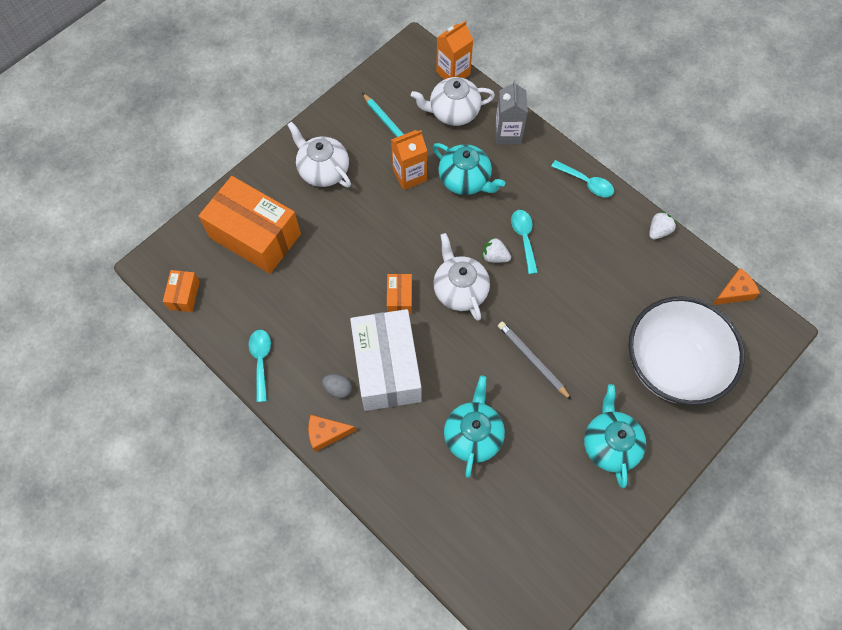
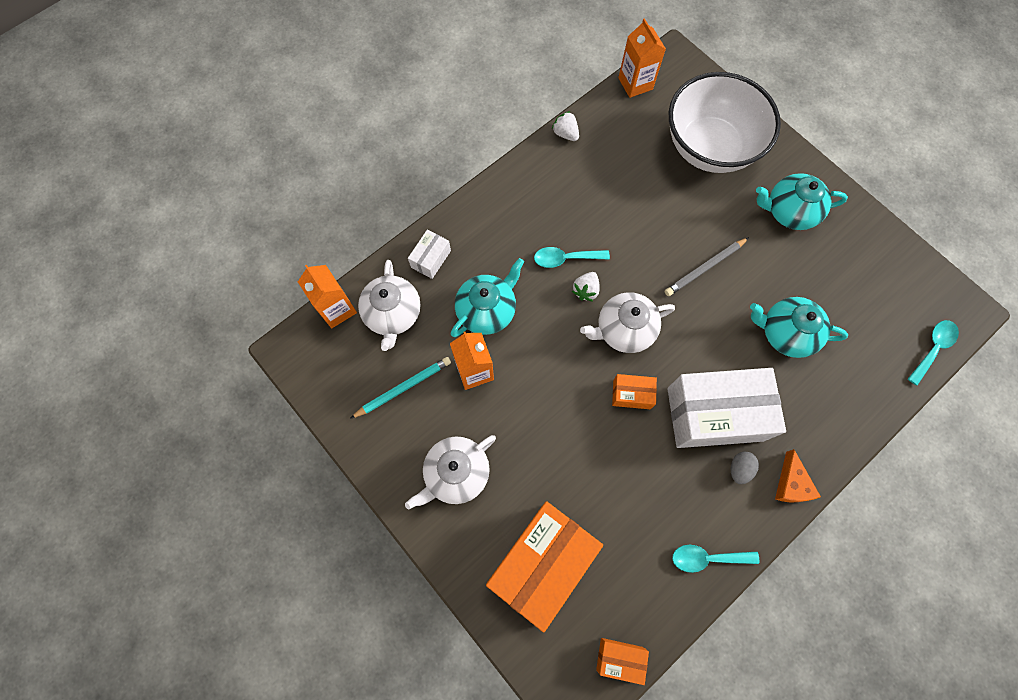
camera: 85 degrees left, 5 degrees up
grey carton [495,80,528,144] -> white box [408,229,451,279]
turquoise spoon [551,160,614,197] -> turquoise spoon moved to [908,320,959,386]
orange cheese [712,268,760,305] -> orange carton [618,18,666,98]

